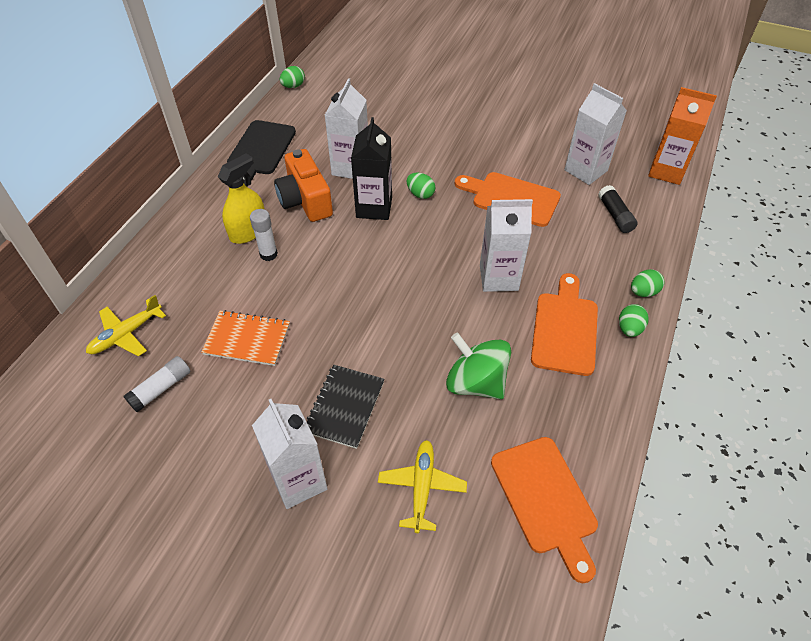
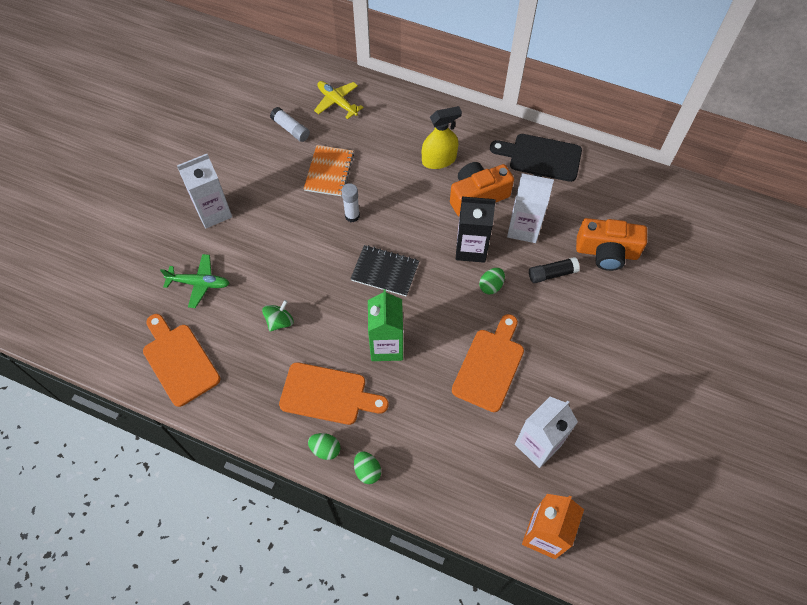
camera: 90 degrees right, 10 degrees up
yellow spray bottle [218,153,265,244] -> yellow spray bottle turned 60 degrees counterclockwise [422,106,462,169]
white glue stick [250,209,278,261] -> white glue stick moved to [341,183,360,222]
green egg [280,66,305,88] -> none
black notebook [307,365,384,449] -> black notebook moved to [350,245,419,297]
yellow plane [378,440,467,533] -> green plane [160,254,230,308]
green spinning top [446,333,511,399] -> green spinning top [262,300,294,332], size x0.58
white carton [480,199,533,292] -> green carton [368,289,403,361]
orange cutting board [491,437,598,583] -> orange cutting board turned 75 degrees clockwise [143,314,220,407]
black glue stick [598,185,638,233] -> black glue stick moved to [529,257,580,283]
none -> orange camera [576,218,647,271]

